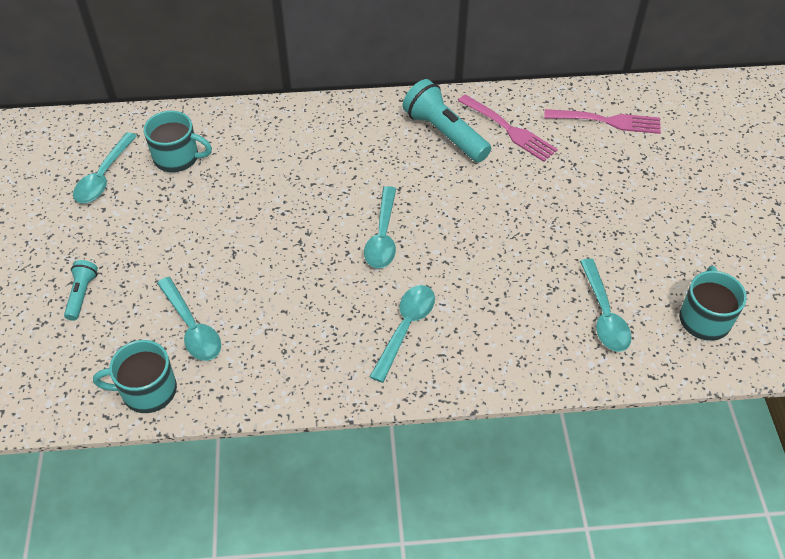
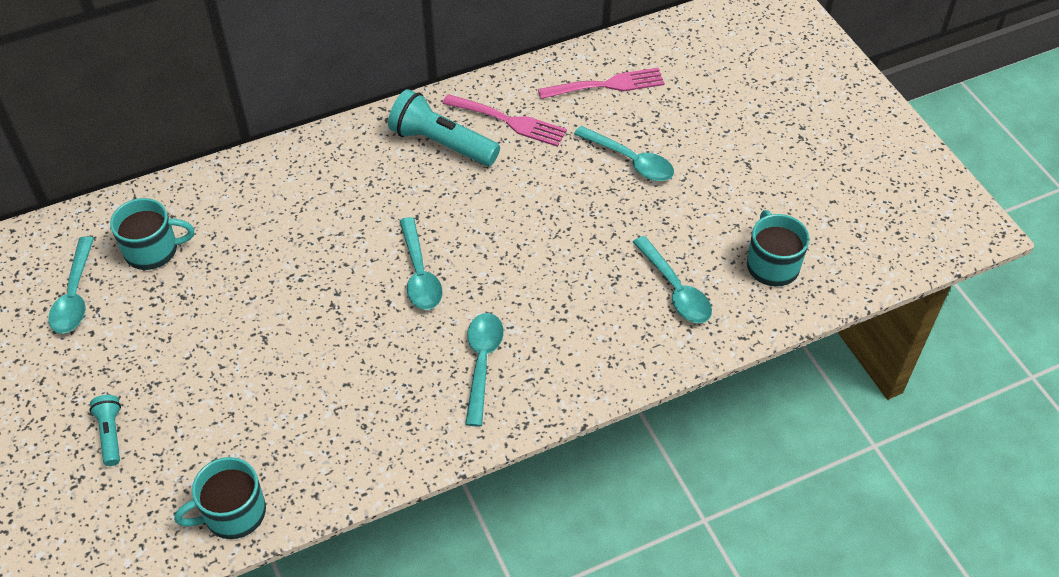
camera: 20 degrees left, 0 degrees up
turquoise spoon [157,277,221,361] -> turquoise spoon moved to [574,126,674,181]

